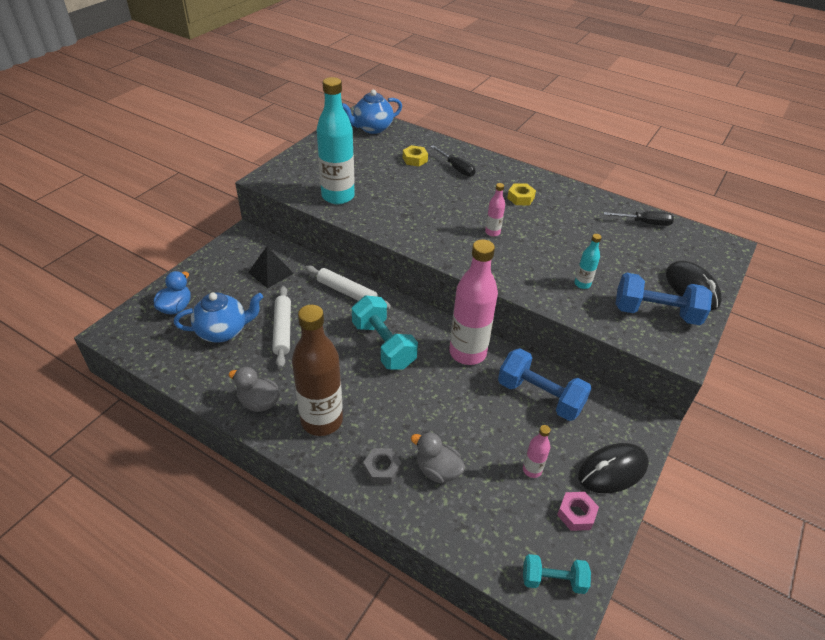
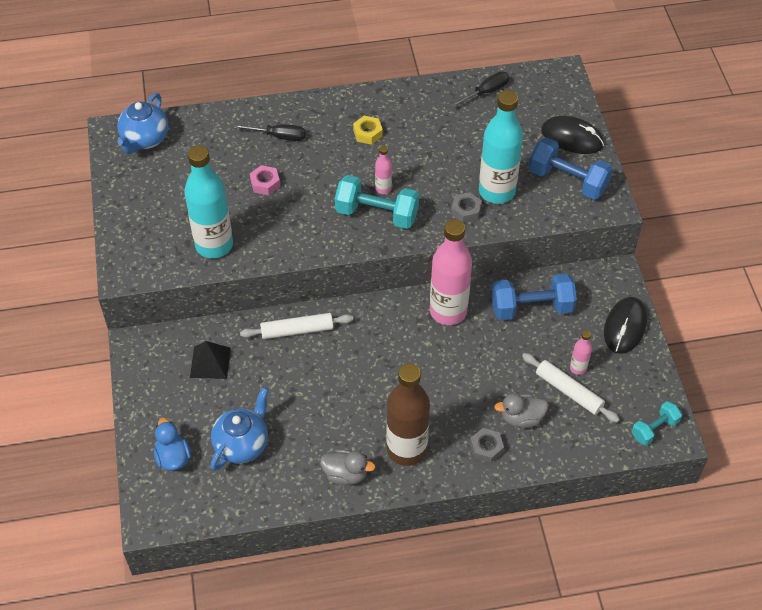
camera: 40 degrees left, 10 degrees up
grey duck [228,367,280,412] -> grey duck turned 150 degrees counterclockwise [320,450,375,485]
white rolling pin [272,286,291,368] -> white rolling pin moved to [522,353,620,423]
turquoise dumbbell [352,295,418,369] -> turquoise dumbbell moved to [335,175,419,229]
yellow nut [403,145,428,167] -> none
pink nut [557,492,599,531] -> pink nut moved to [250,165,280,195]
turquoise bottle [574,234,602,289] -> turquoise bottle [479,90,523,204], size x2.25
blue dumbbell [615,272,712,325] -> blue dumbbell turned 60 degrees clockwise [528,138,613,200]
none -> grey nut [451,192,482,223]

